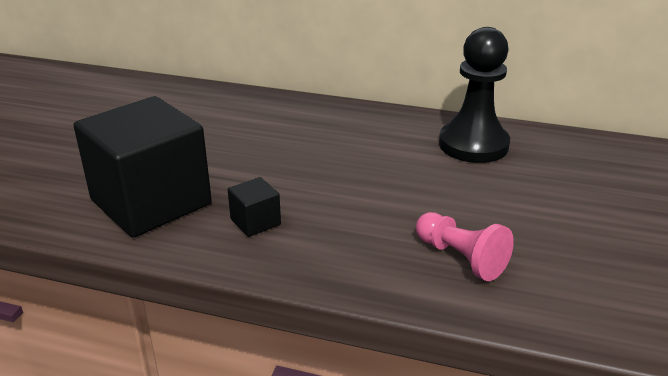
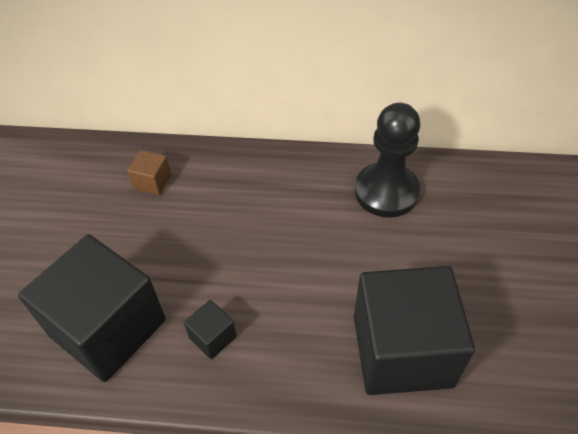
camera: 10 degrees left, 20 degrees up
pink pawn [416,212,514,281] -> black cube [354,266,475,395]
none -> brown cube [127,150,171,195]

